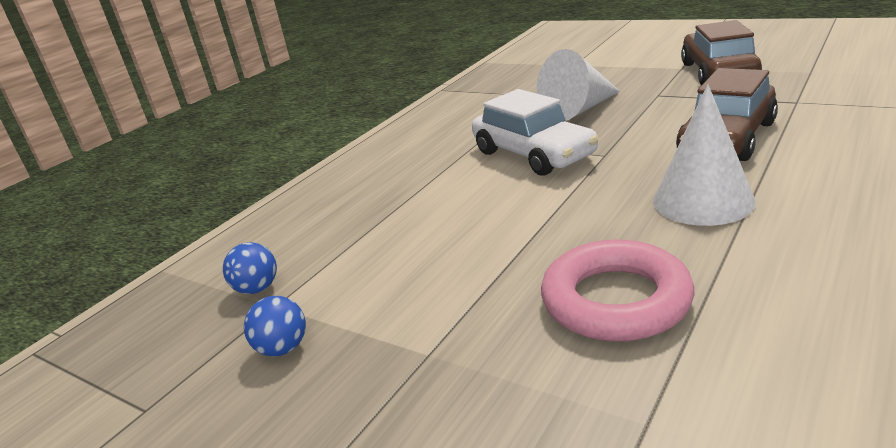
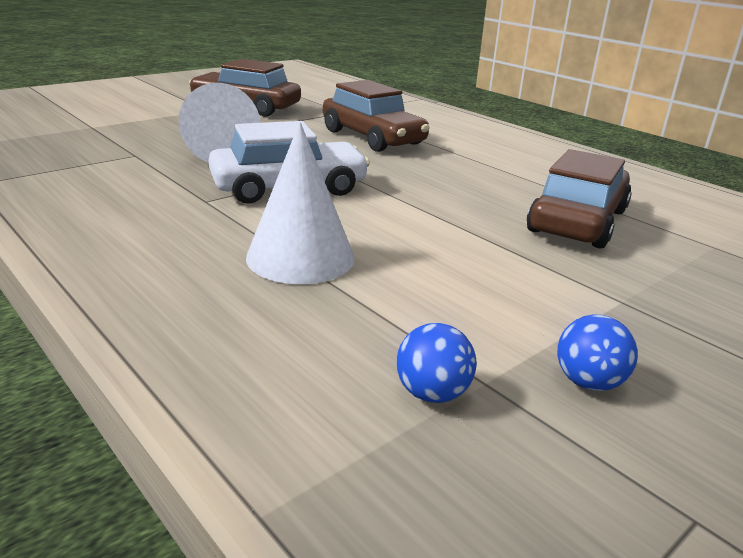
camera: 80 degrees left, 0 degrees up
pink ring [541,239,694,342] -> brown car [527,149,632,248]
white cone [653,84,756,226] -> white cone moved to [246,122,355,284]

